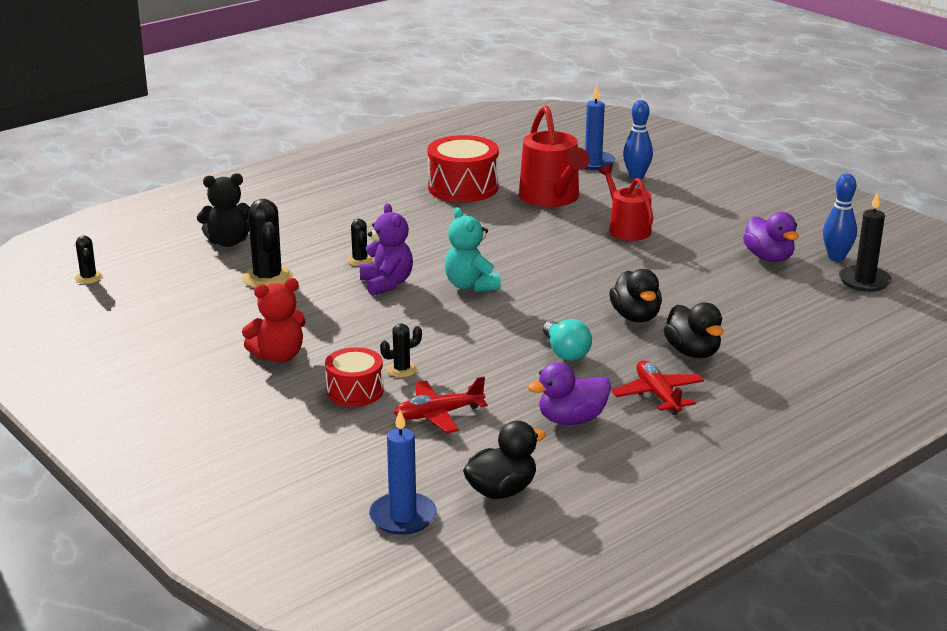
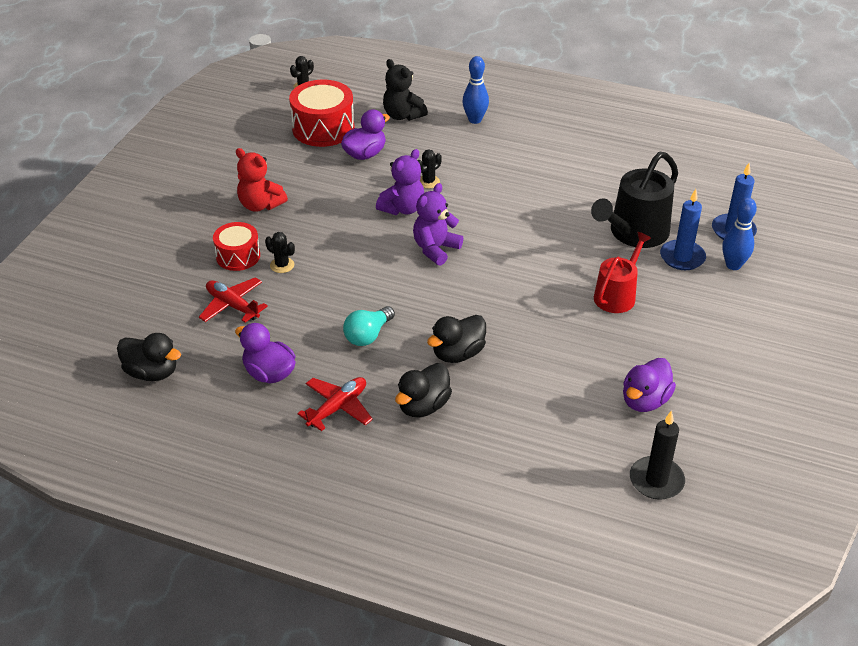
camera: 60 degrees right, 15 degrees up
black cactus [242,199,293,288] -> purple duck [341,109,390,160]
blue candle [369,410,437,535] -> blue candle moved to [660,189,706,270]
red drum [428,135,499,202] -> red drum moved to [289,80,354,147]
turquoise teddy bear [445,207,501,292] -> purple teddy bear [413,183,464,266]
red watering can [519,105,590,207] -> black watering can [591,152,678,248]
blue bowling pin [823,174,857,261] -> blue bowling pin moved to [462,56,489,124]

